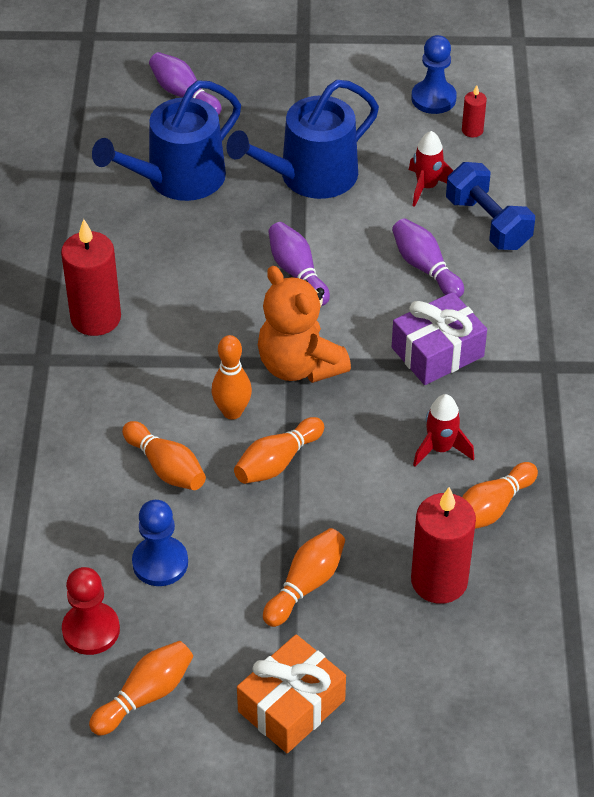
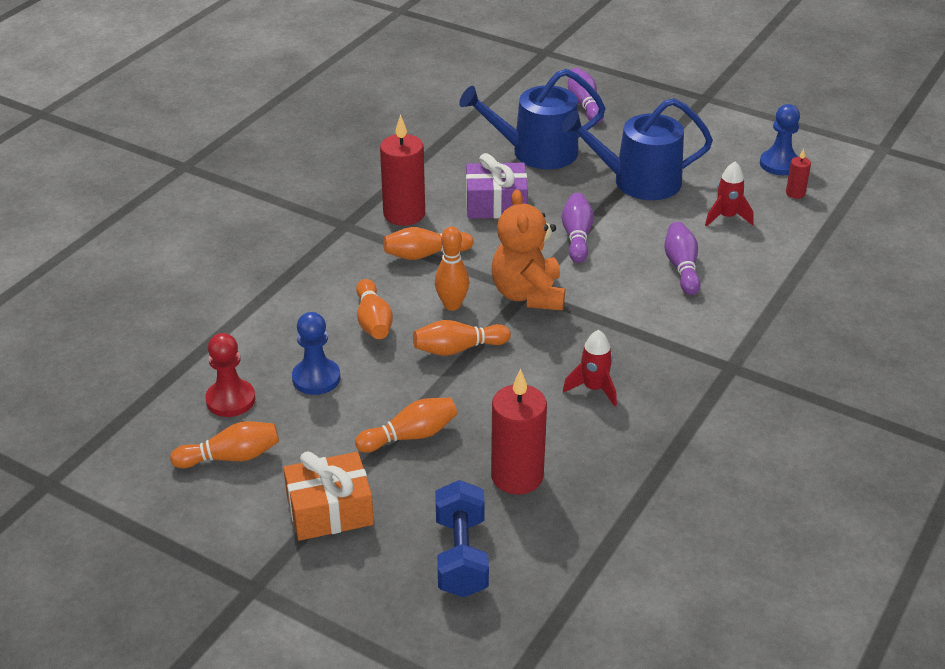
camera: 30 degrees right, 10 degrees down
purple gift [392,292,487,385] -> purple gift moved to [466,153,528,219]
blue dumbbell [446,162,535,250] -> blue dumbbell moved to [435,480,489,598]
orange bowling pin [462,462,538,529] -> orange bowling pin moved to [383,227,474,260]

